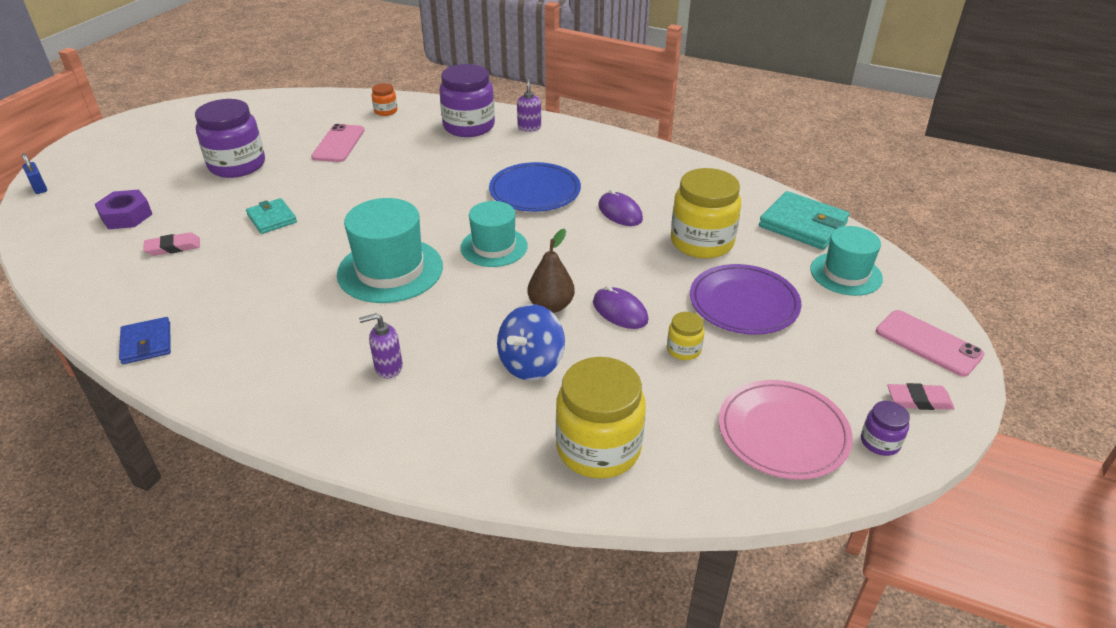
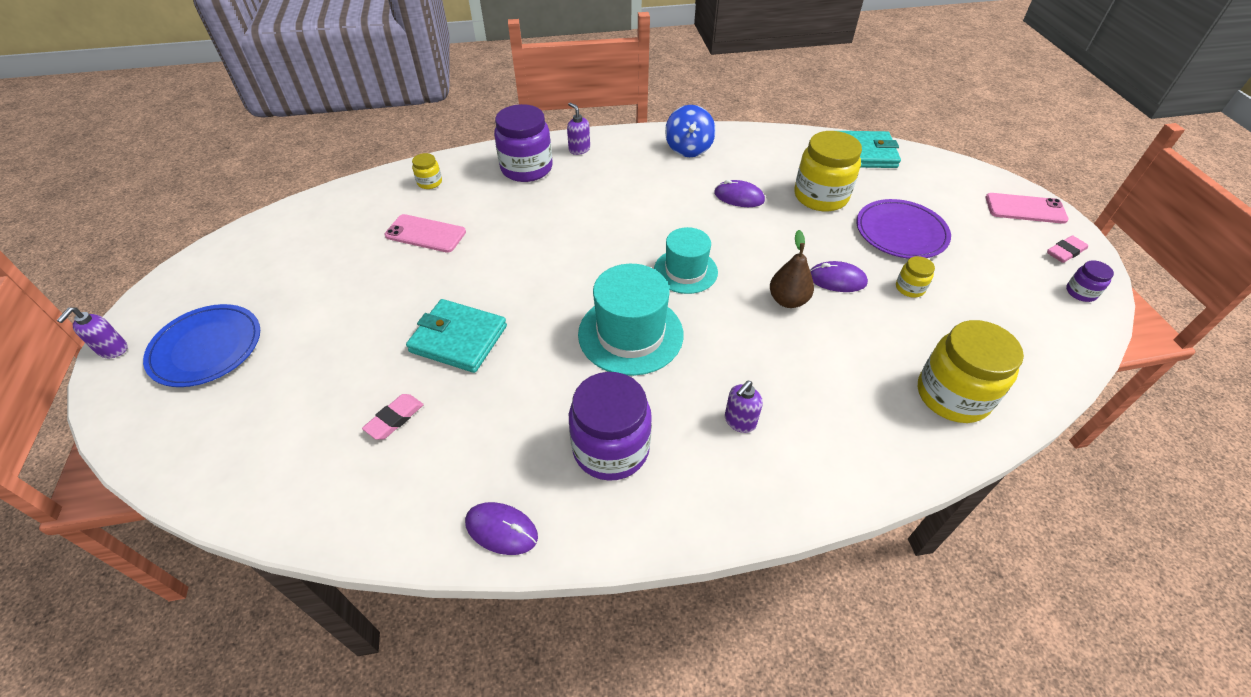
camera: 35 degrees left, 10 degrees up
blue padlock [22,153,47,194] -> none
purple nut [95,190,152,229] -> none
blue wallet [119,317,171,364] -> purple mouse [465,502,538,555]
purple jar [195,99,265,178] -> purple jar moved to [569,372,652,481]
turquoise wallet [246,198,297,234] -> turquoise wallet [406,299,507,373], size x1.63
pink phone [311,124,365,162] -> pink phone turned 45 degrees counterclockwise [385,214,466,253]
orange jar [371,83,398,116] -> yellow jar [412,153,442,189]
blue plate [489,162,581,212] -> blue plate moved to [143,304,260,387]
blue spinning top [497,304,565,380] -> blue spinning top moved to [665,105,716,157]
pink plate [719,380,853,480] -> none
turquoise hat [810,226,883,296] -> none
none -> purple soap dispenser [57,307,128,358]

